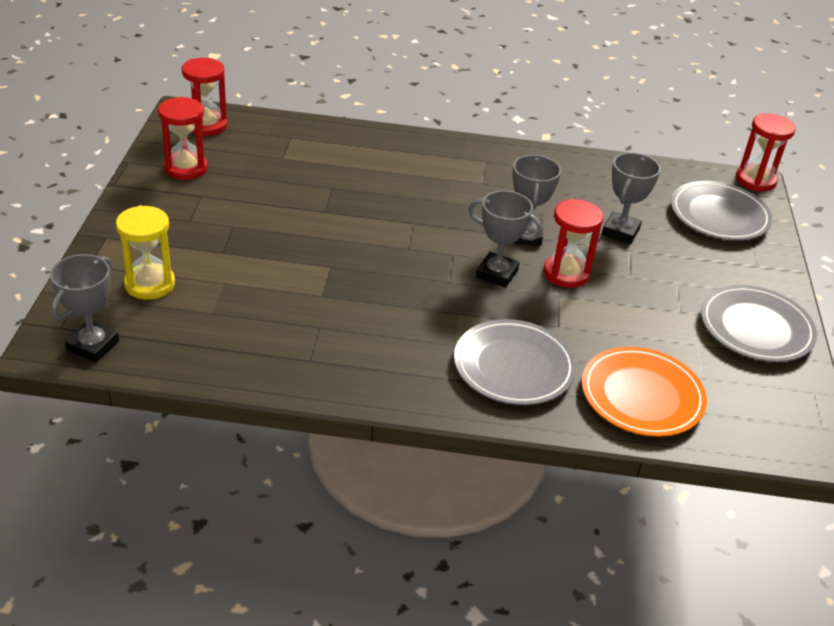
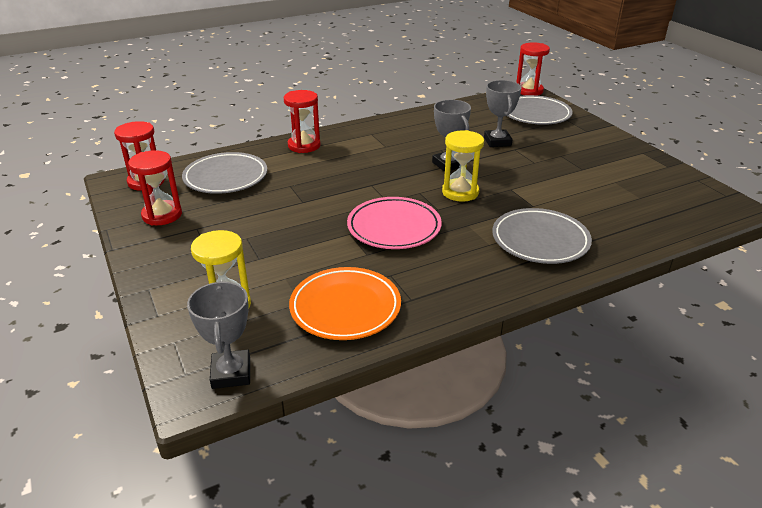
camera: 30 degrees left, 5 degrees down
grey trophy [469,191,543,288] -> yellow hourglass [442,130,484,202]
red hourglass [544,199,603,288] -> red hourglass moved to [284,90,321,153]
orange plate [582,347,707,437] -> orange plate moved to [289,267,401,340]
grey plate [701,285,817,362] -> grey plate moved to [182,152,267,194]
none -> pink plate [347,197,442,249]

